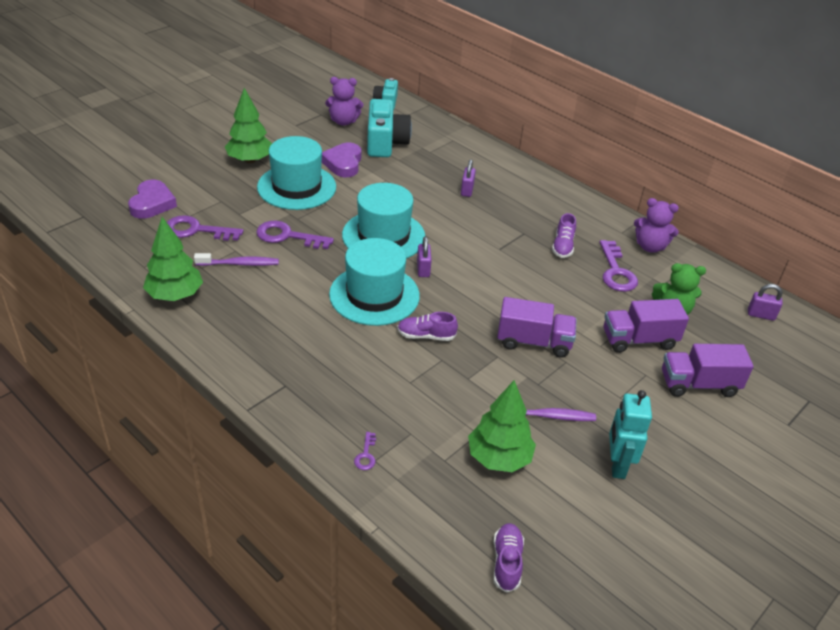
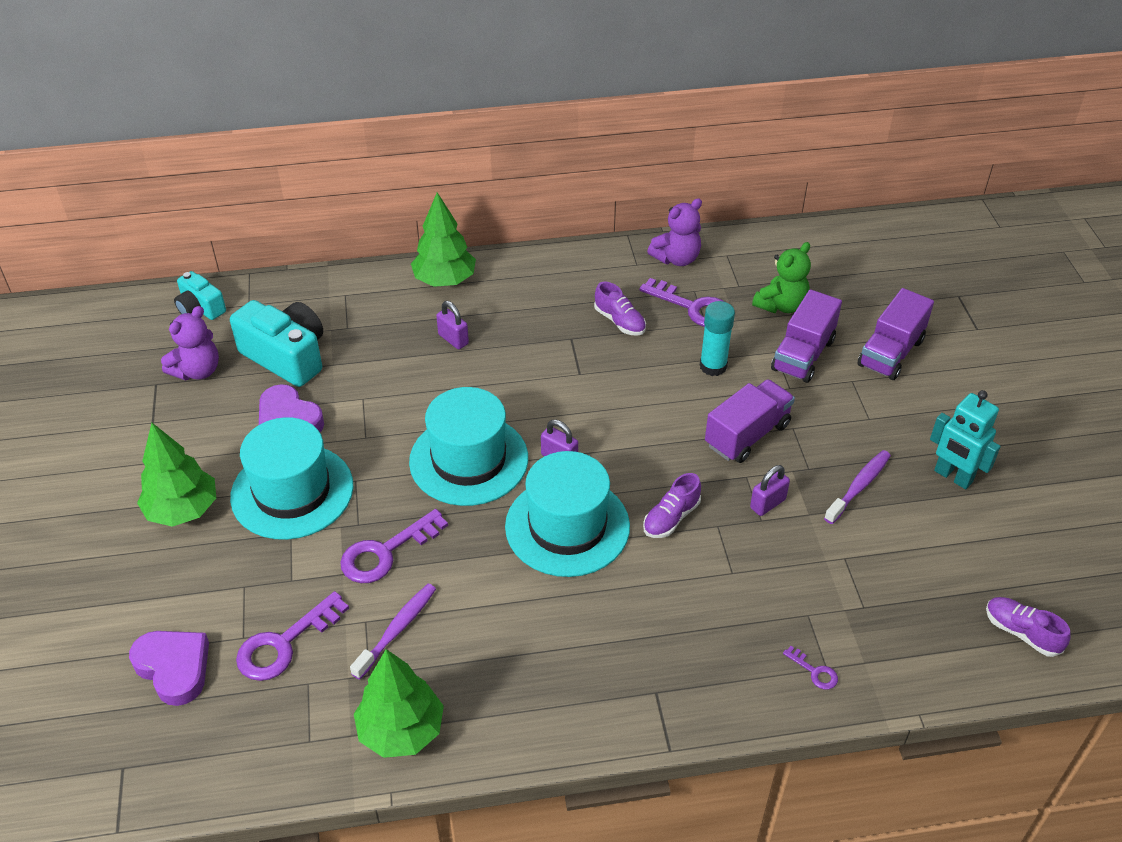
camera: 50 degrees left, 5 degrees up
green tree [468,380,536,472] -> green tree moved to [411,192,476,287]
purple padlock [748,284,783,321] -> purple padlock moved to [750,465,790,516]
none -> turquoise glue stick [700,301,735,376]

